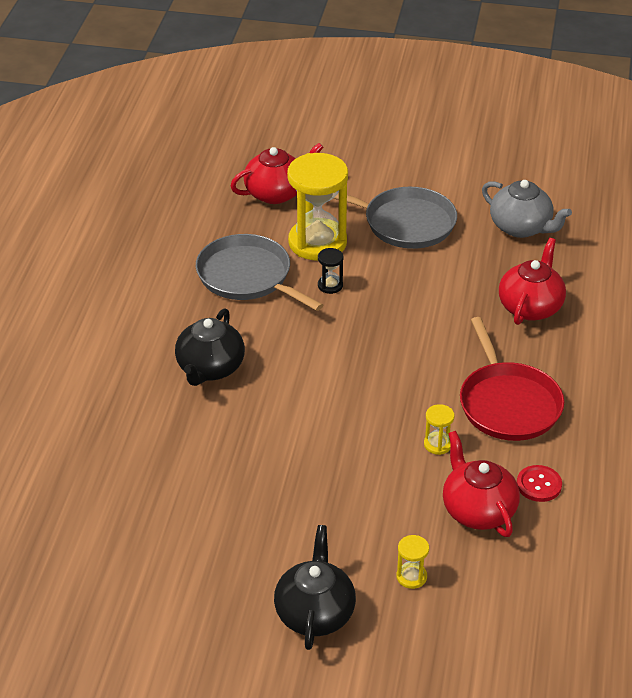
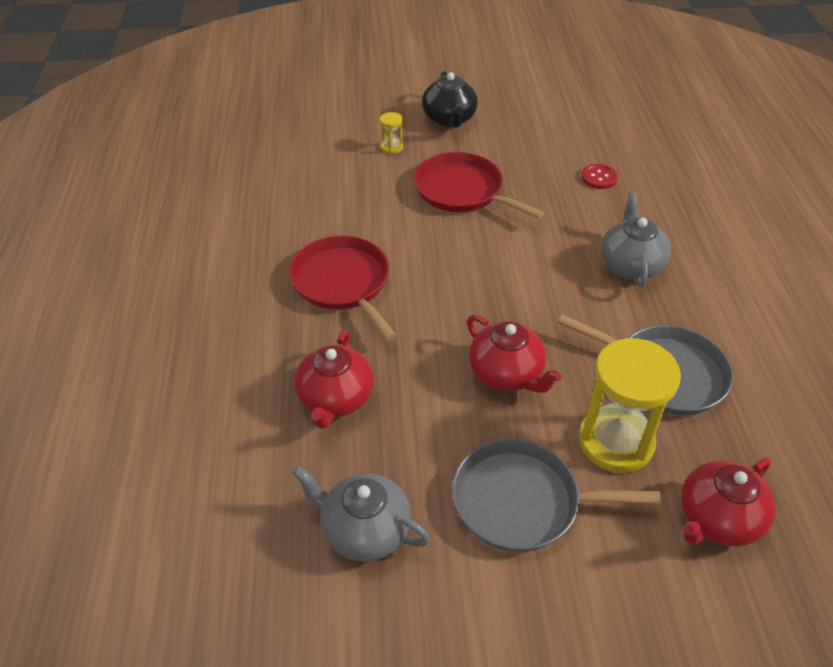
camera: 165 degrees right, 5 degrees up
black teapot [175,308,245,386] -> grey teapot [601,192,671,287]
black hourglass [318,248,343,294] -> none
yellow hourglass [424,404,455,455] -> none
red teapot [443,431,520,537] -> red teapot moved to [467,315,562,393]
red button [517,465,562,502] -> red button moved to [581,164,618,189]
none -> red pan [414,152,544,219]

